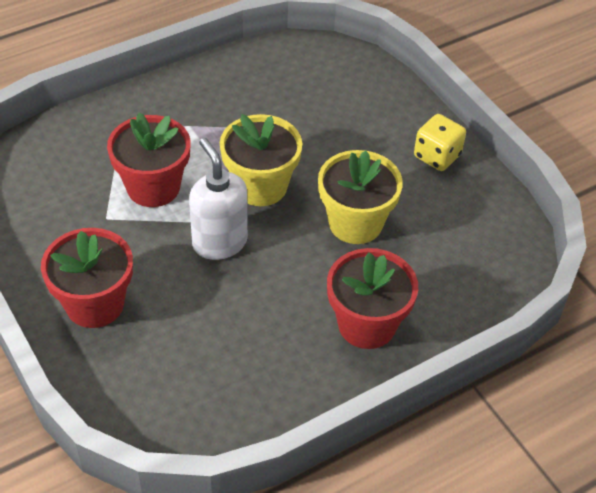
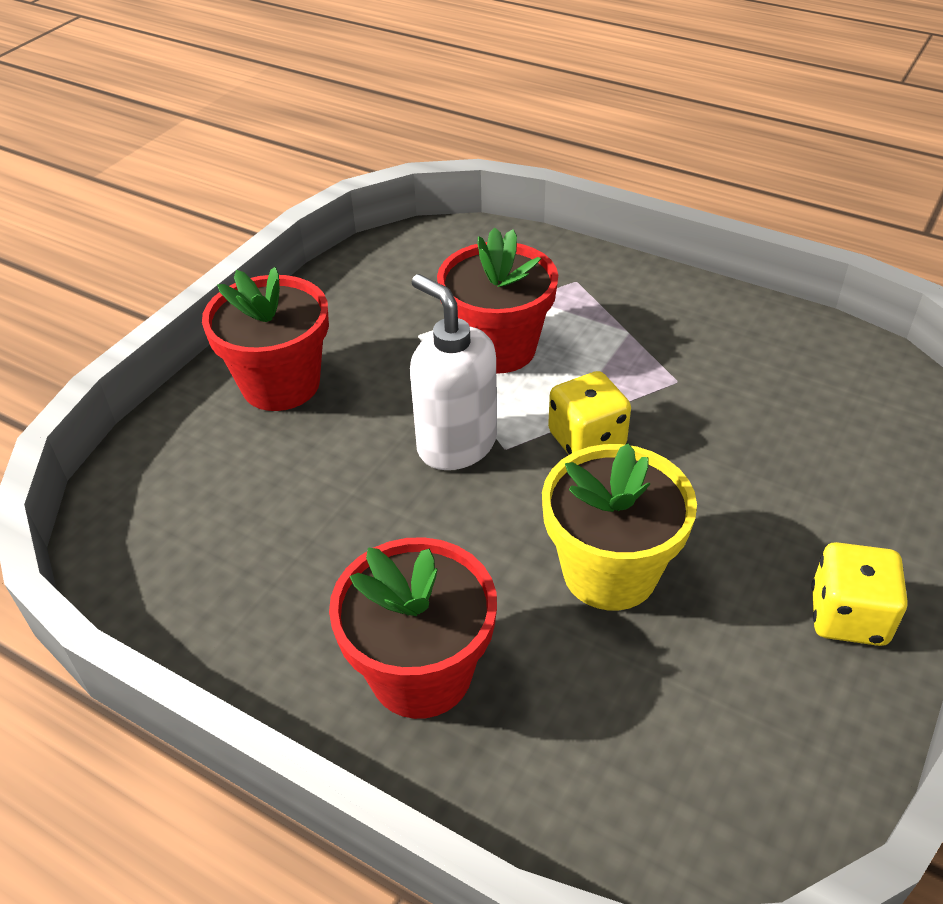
camera: 65 degrees right, 5 degrees down
white soap dispenser [189,138,248,260] -> white soap dispenser turned 75 degrees counterclockwise [410,274,497,470]
yellow flower pot [220,114,302,206] -> yellow dice [548,371,631,455]

